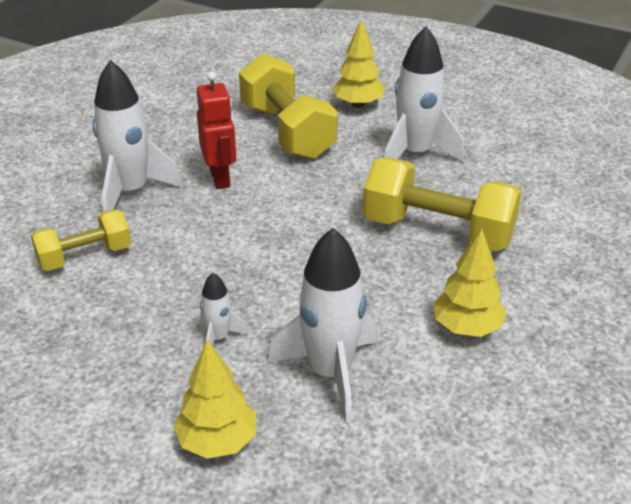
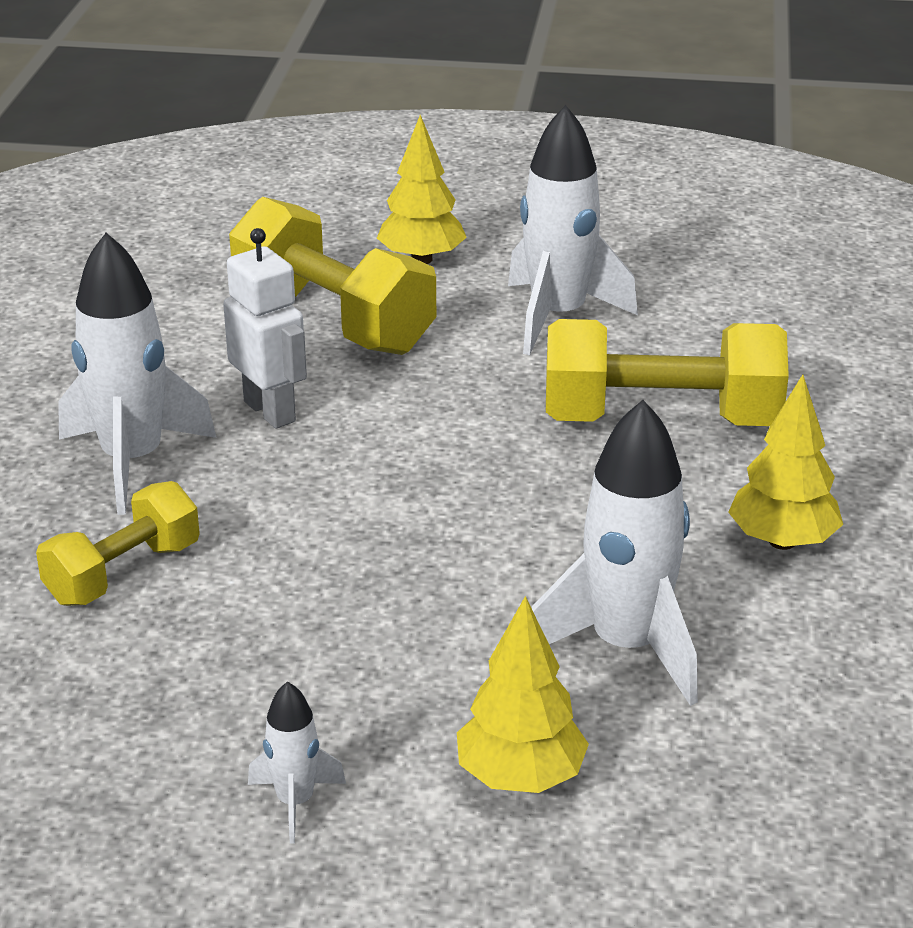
camera: 20 degrees left, 5 degrees down
red robot [197,72,236,189] -> white robot [223,228,307,429]
white rocket [200,273,249,346] -> white rocket moved to [248,681,346,844]

